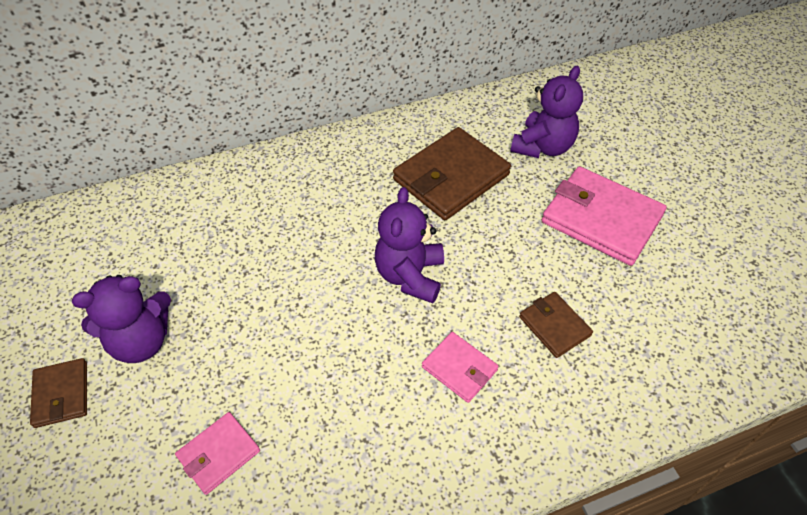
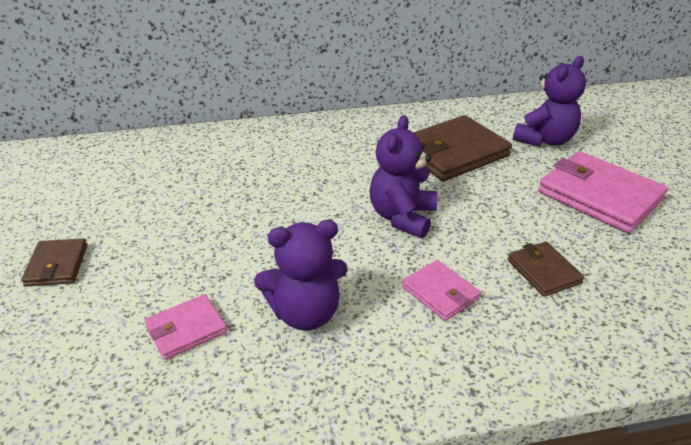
camera: 10 degrees right, 15 degrees down
purple teddy bear [72,275,171,363] -> purple teddy bear moved to [254,220,347,331]

